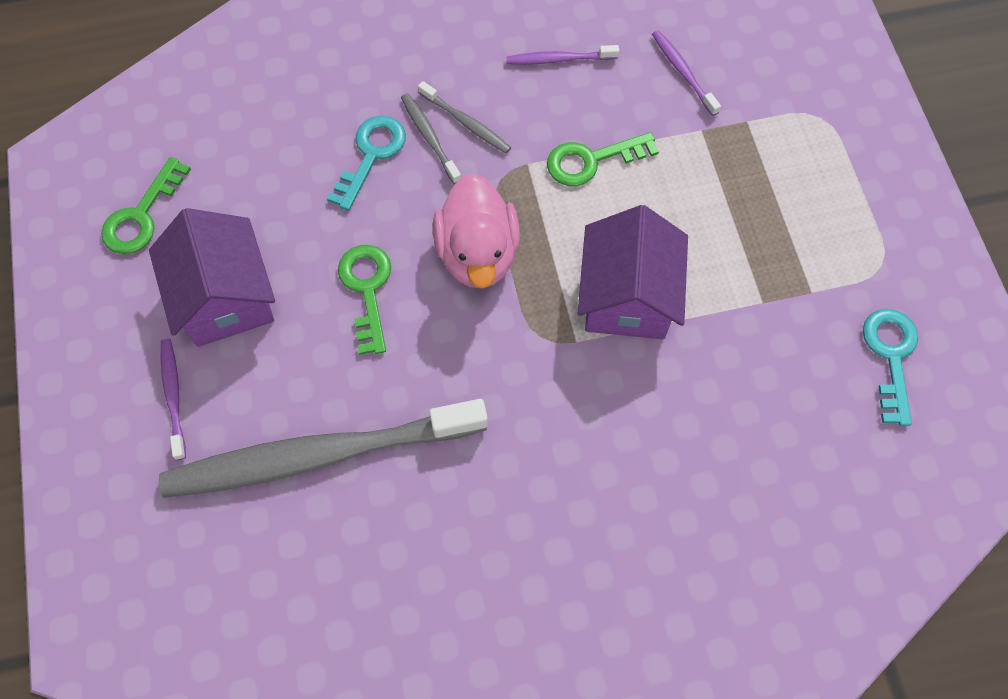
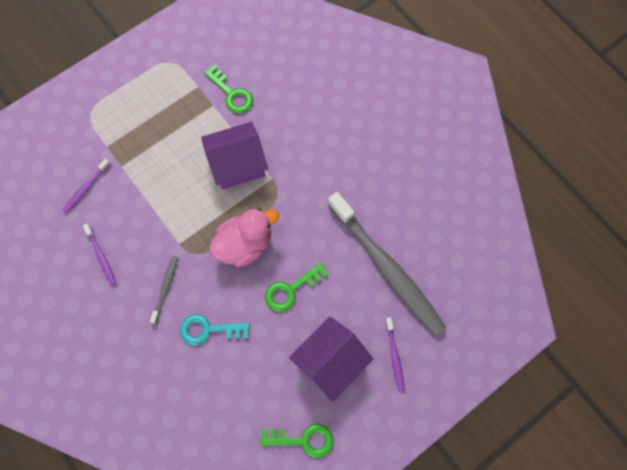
camera: 115 degrees left, 5 degrees up
purple toothbrush [161,339,186,460] -> purple toothbrush turned 60 degrees counterclockwise [385,317,405,391]
grey toothbrush [401,93,461,184] -> none
green key [547,132,659,186] -> green key moved to [204,65,253,113]
turquoise key [863,309,918,426] -> none

